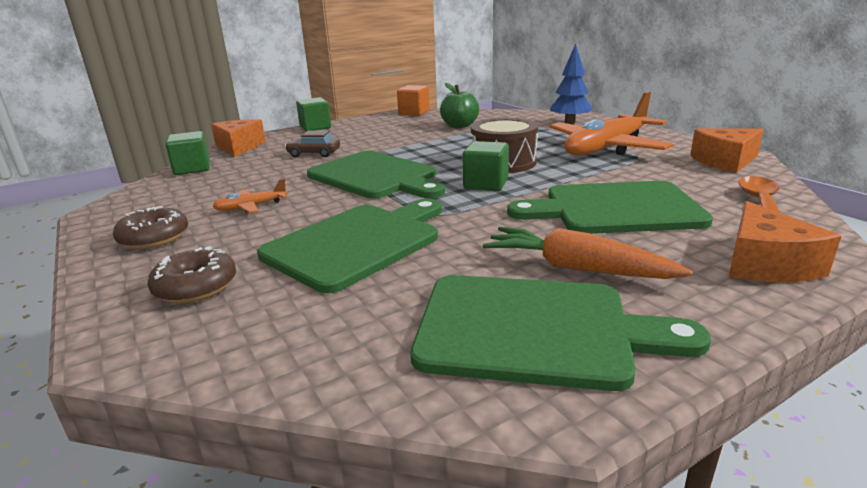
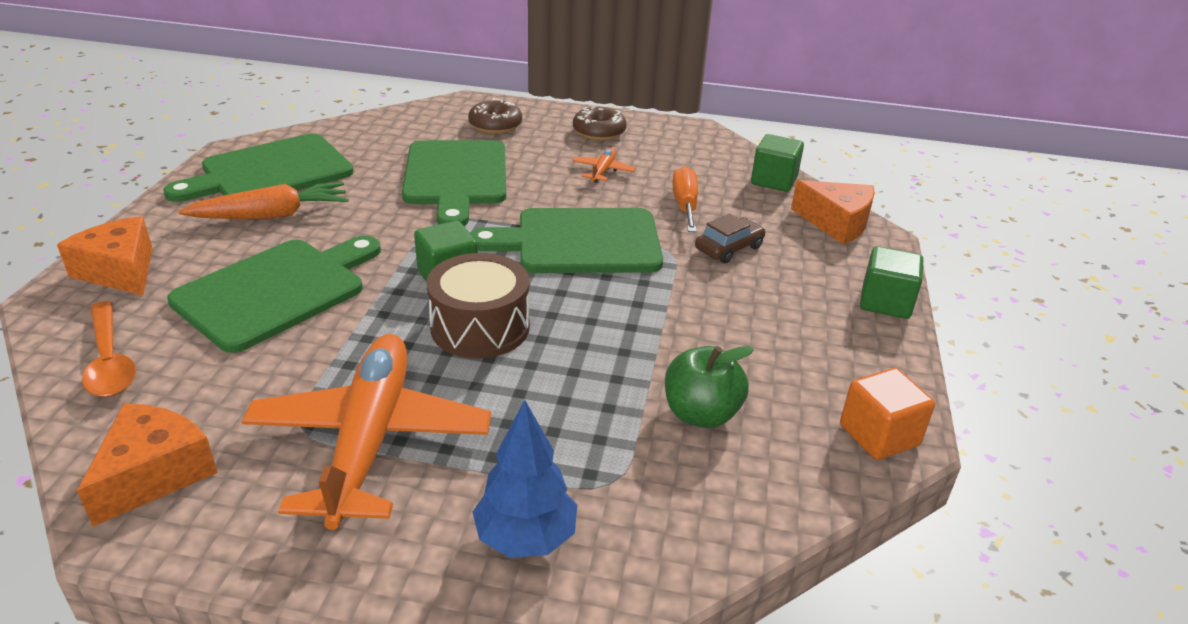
camera: 130 degrees right, 10 degrees up
none -> orange screwdriver [672,166,698,232]

